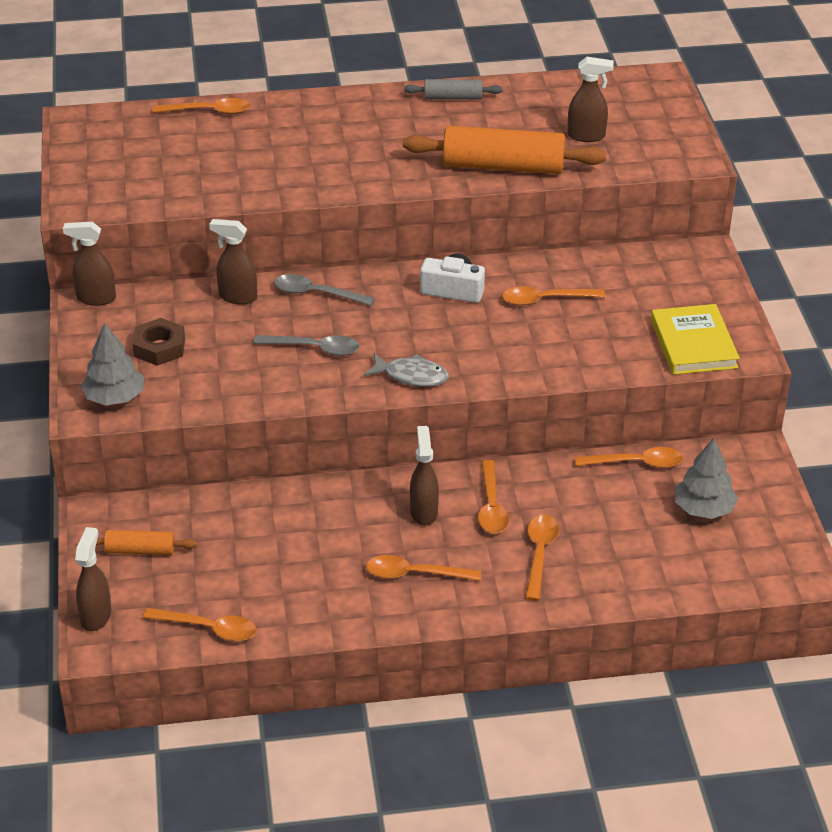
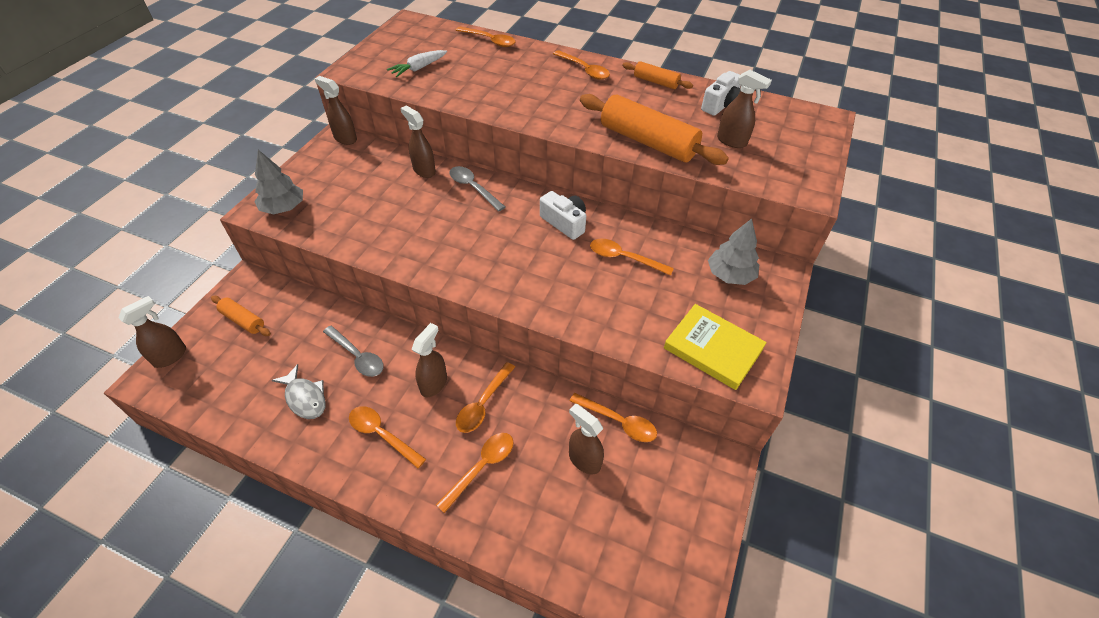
camera: 30 degrees right, 10 degrees up
brown nut [133,318,185,366] -> none
orange spoon [143,608,257,641] -> orange spoon moved to [553,50,610,80]
grey spoon [253,335,359,356] -> grey spoon moved to [323,326,384,377]
grey fish [364,353,449,387] -> grey fish moved to [271,364,326,419]
grey rolling pin [404,79,503,99] -> orange rolling pin [622,61,693,89]
yellow book [651,304,740,375] -> yellow book turned 75 degrees counterclockwise [664,304,767,390]
grey tree [675,438,738,519] -> grey tree moved to [708,219,759,285]
none -> white carrot [387,50,447,77]
none -> brown spray bottle [569,404,604,474]
none -> white camera [701,71,741,116]

